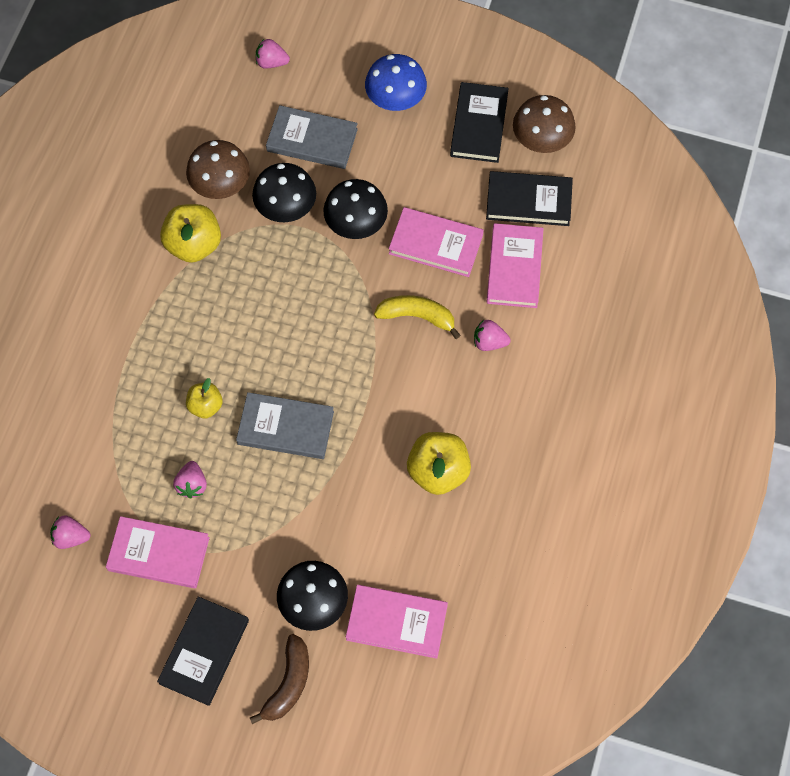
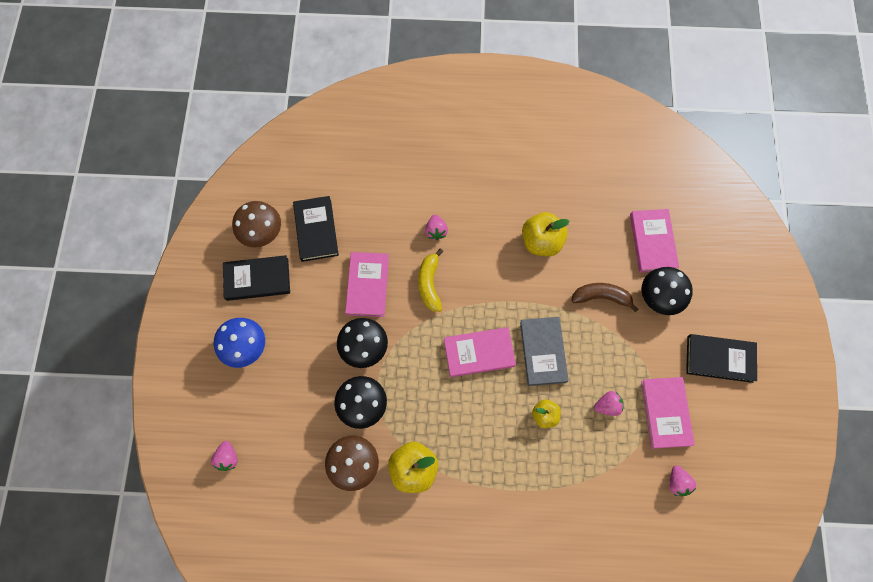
camera: 105 degrees left, 5 degrees up
brown banana [250,634,309,724] -> brown banana moved to [571,283,639,312]
grey book [266,105,358,169] -> none
pink book [487,223,544,308] -> pink book moved to [444,327,516,377]

